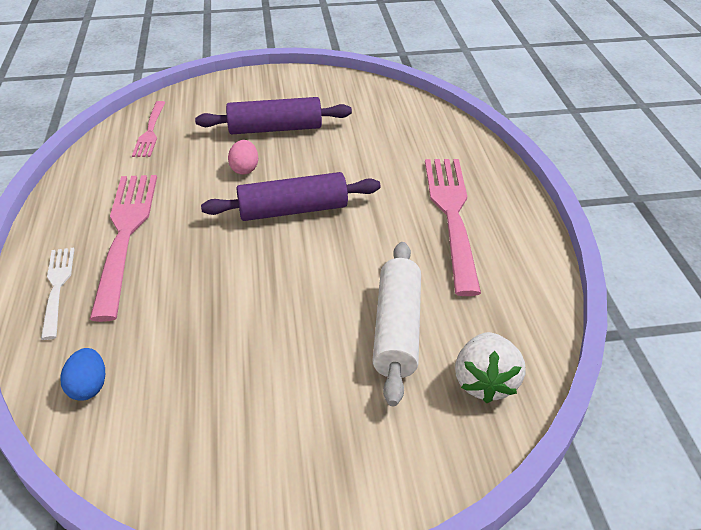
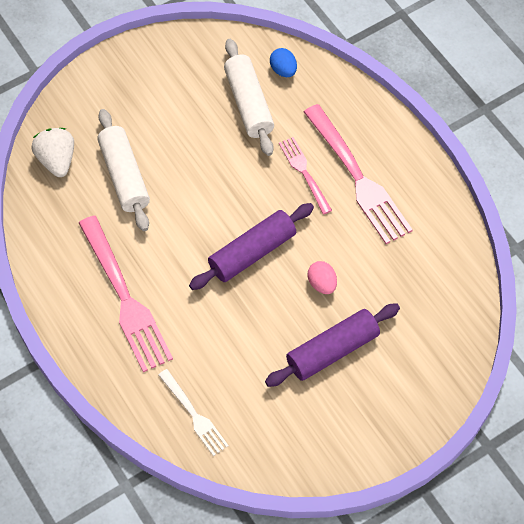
camera: 155 degrees right, 20 degrees up
white fork [41,248,74,340] -> white fork moved to [159,369,229,456]
pink fork [132,101,166,157] -> pink fork moved to [279,137,332,214]
none -> white rolling pin [224,39,274,156]

